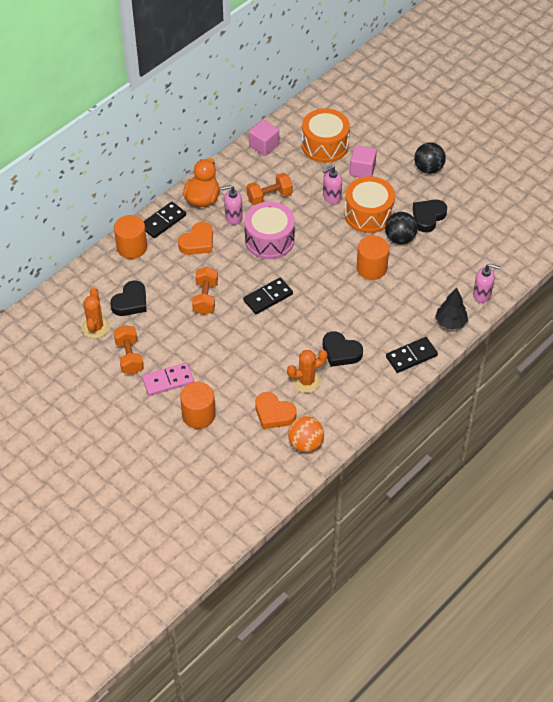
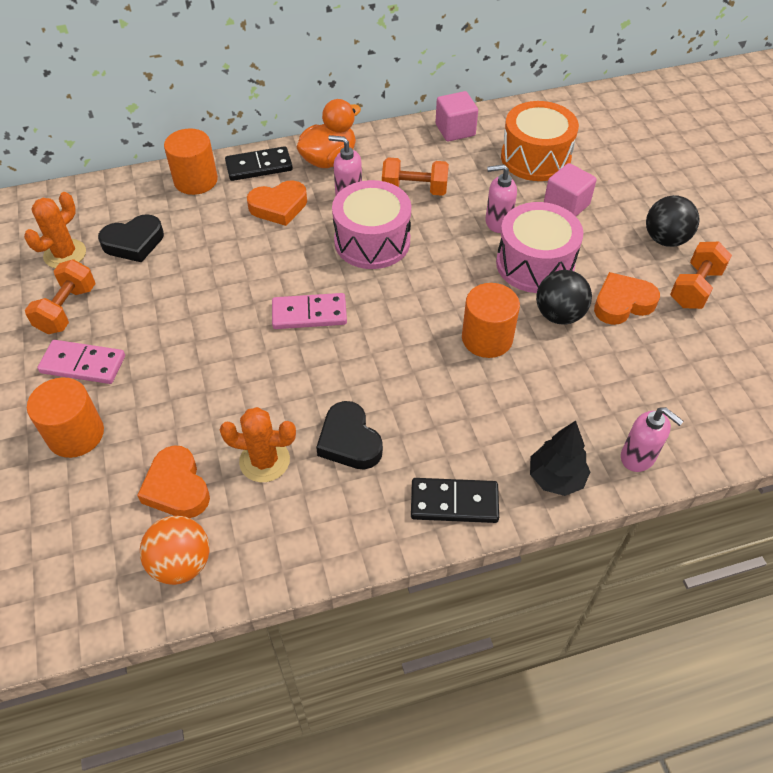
camera: 30 degrees right, 0 degrees up
orange dumbbell [192,267,218,315] -> orange dumbbell moved to [670,242,732,309]
black domino [243,278,293,314] -> pink domino [272,293,347,329]
orange drum [344,176,395,233] -> pink drum [496,202,583,293]
black heart [413,200,447,232] -> orange heart [594,272,660,325]

